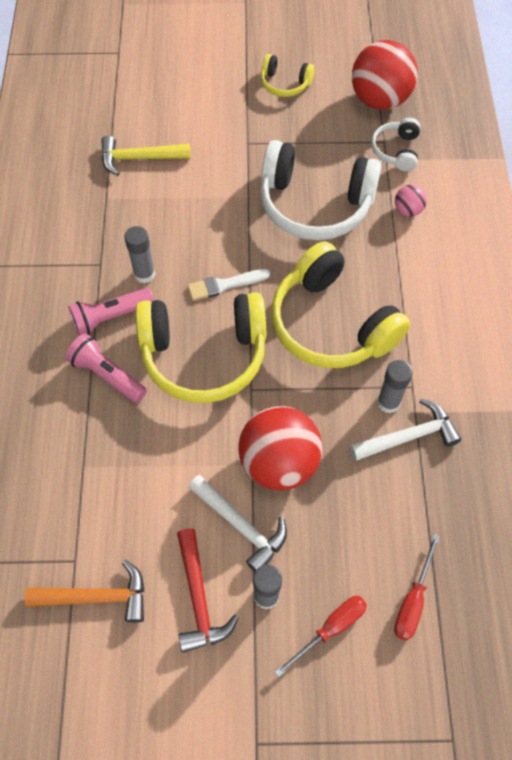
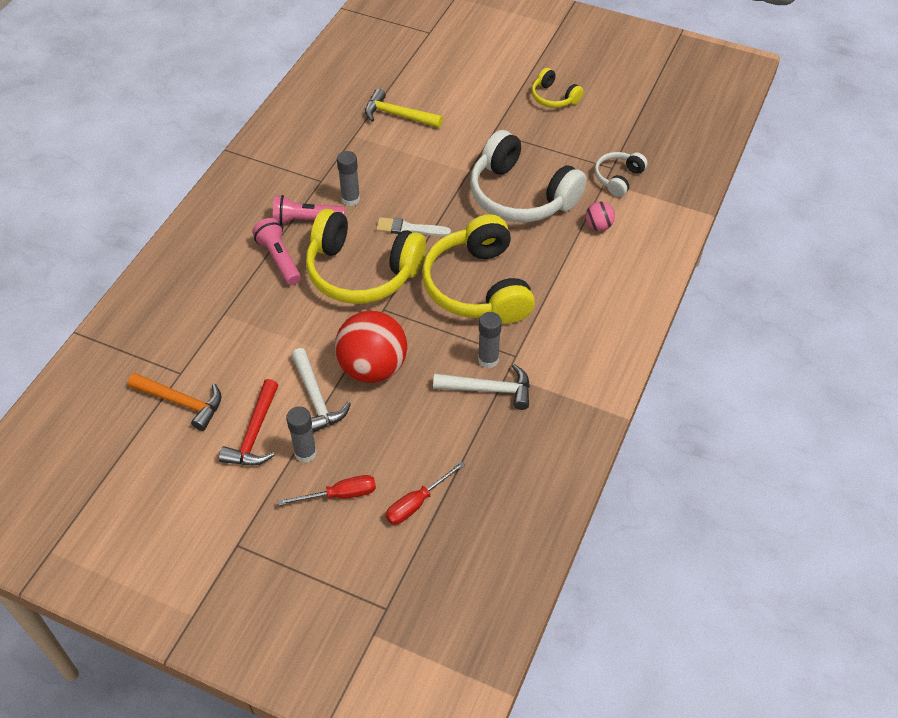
camera: 25 degrees right, 10 degrees down
red ball [352,40,418,110] -> none

